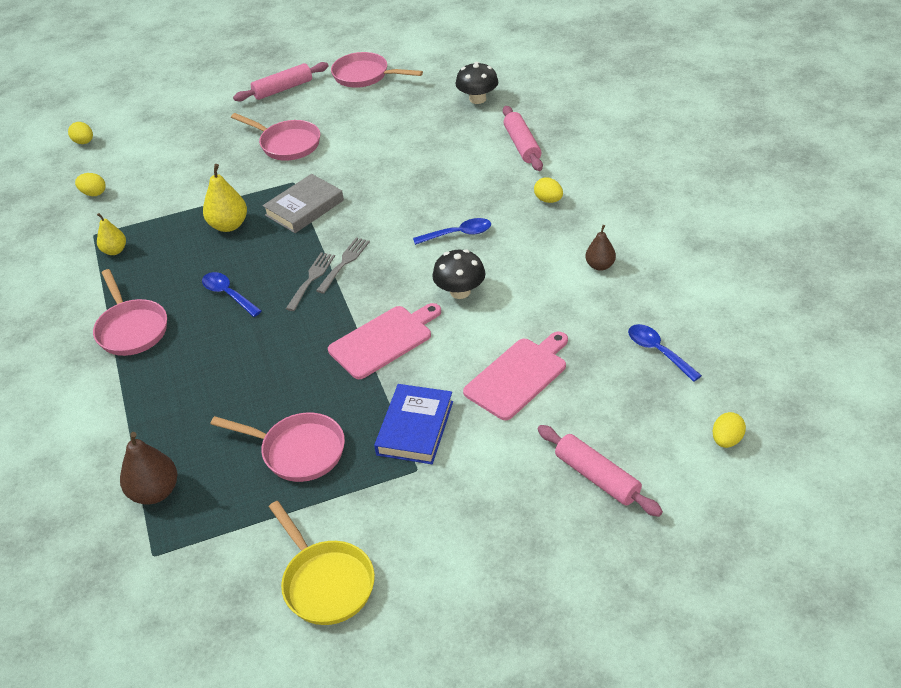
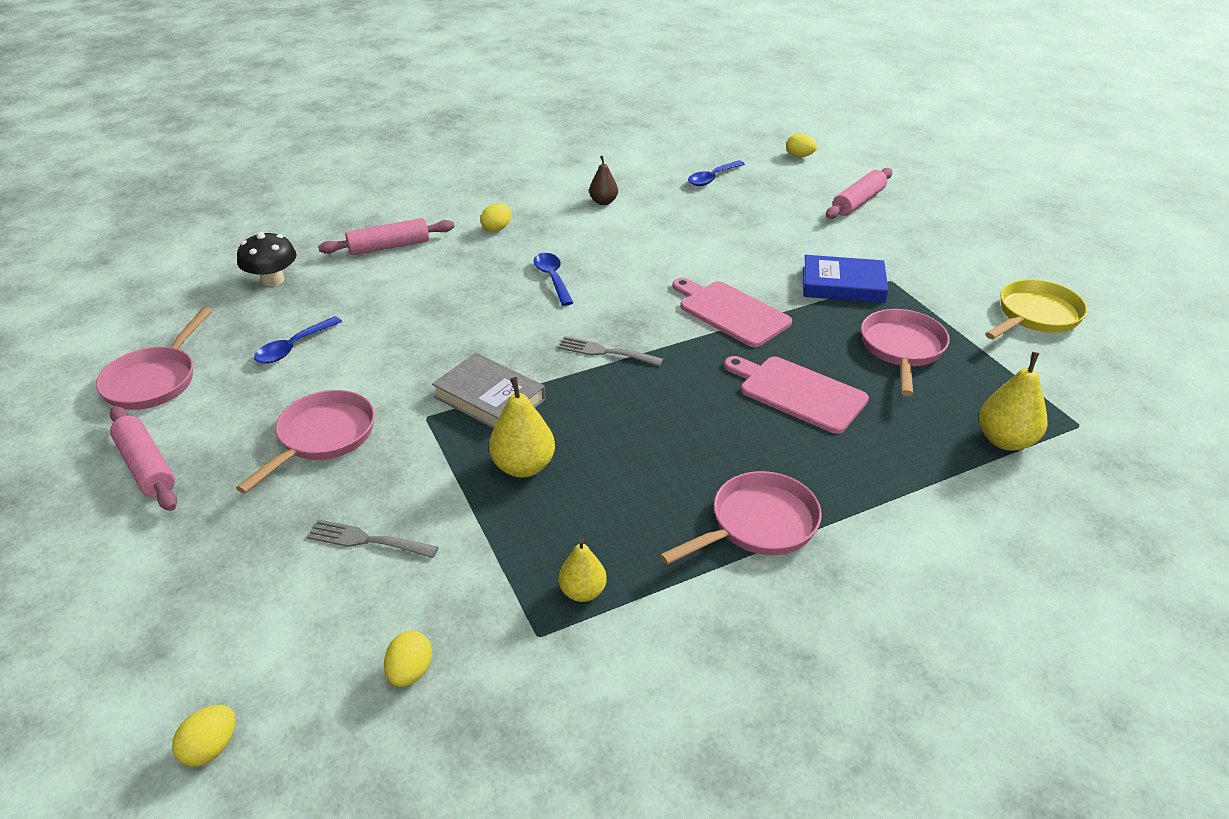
camera: 100 degrees left, 5 degrees down
brown pear [120,432,178,505] -> yellow pear [979,352,1047,451]
blue spoon [202,272,262,317] -> blue spoon moved to [254,316,342,363]
grey fork [286,252,335,311] -> grey fork moved to [307,520,438,558]
black mushroom [432,249,486,299] -> none
pink cutting board [463,331,568,420] -> pink cutting board moved to [724,356,869,434]

